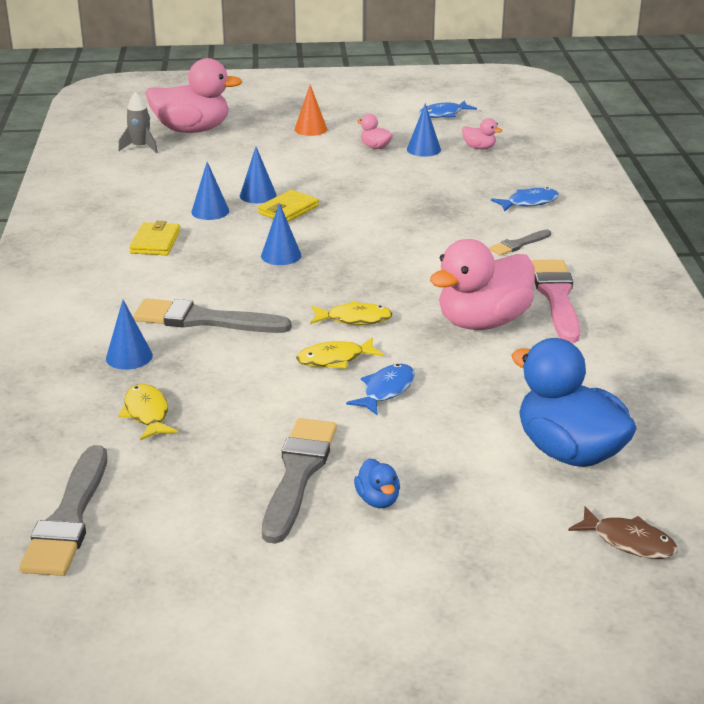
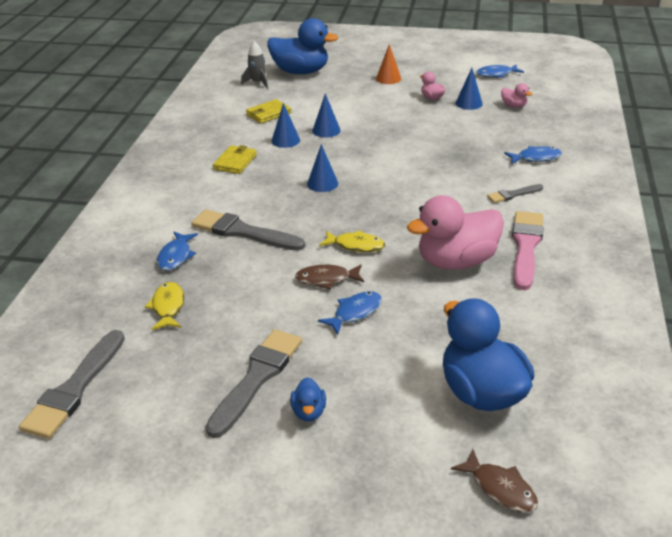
camera: 15 degrees right, 5 degrees up
blue cone [106,300,153,370] -> blue fish [157,232,198,271]
pink duck [146,58,243,133] -> blue duck [267,18,338,74]
yellow wallet [258,190,319,222] -> yellow wallet moved to [246,99,291,124]
yellow fish [296,337,384,369] -> brown fish [295,265,364,290]

